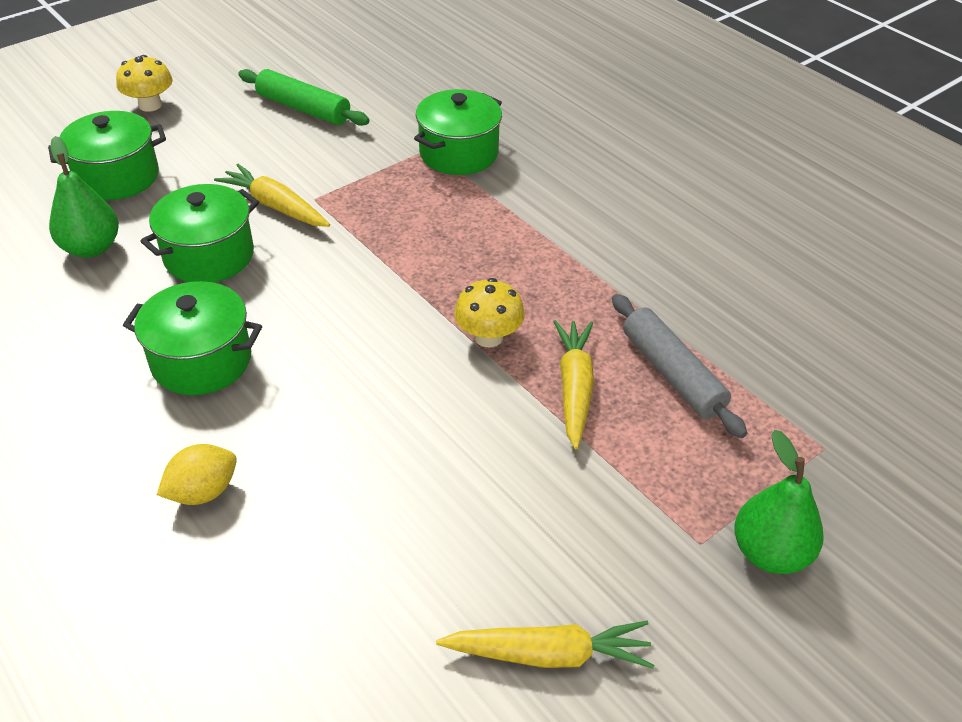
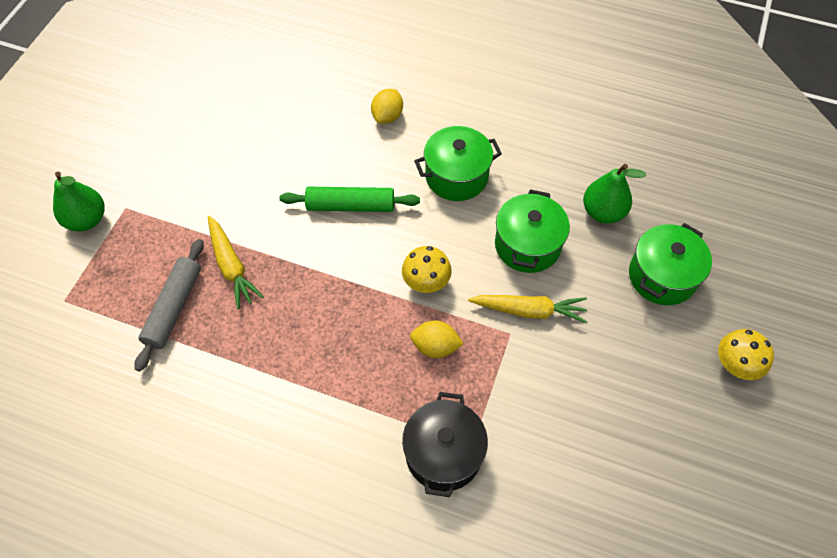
camera: 150 degrees right, 15 degrees up
green rolling pin [238,69,370,126] -> green rolling pin moved to [280,187,420,212]
green pot [414,89,502,175] -> black pot [402,392,488,497]
yellow carrot [436,621,654,669] -> none
yellow mushroom [454,278,525,348] -> yellow mushroom moved to [402,246,452,293]
grey rolling pin [612,294,747,438] -> grey rolling pin turned 75 degrees clockwise [134,239,204,372]
none -> yellow lemon [410,320,464,358]

